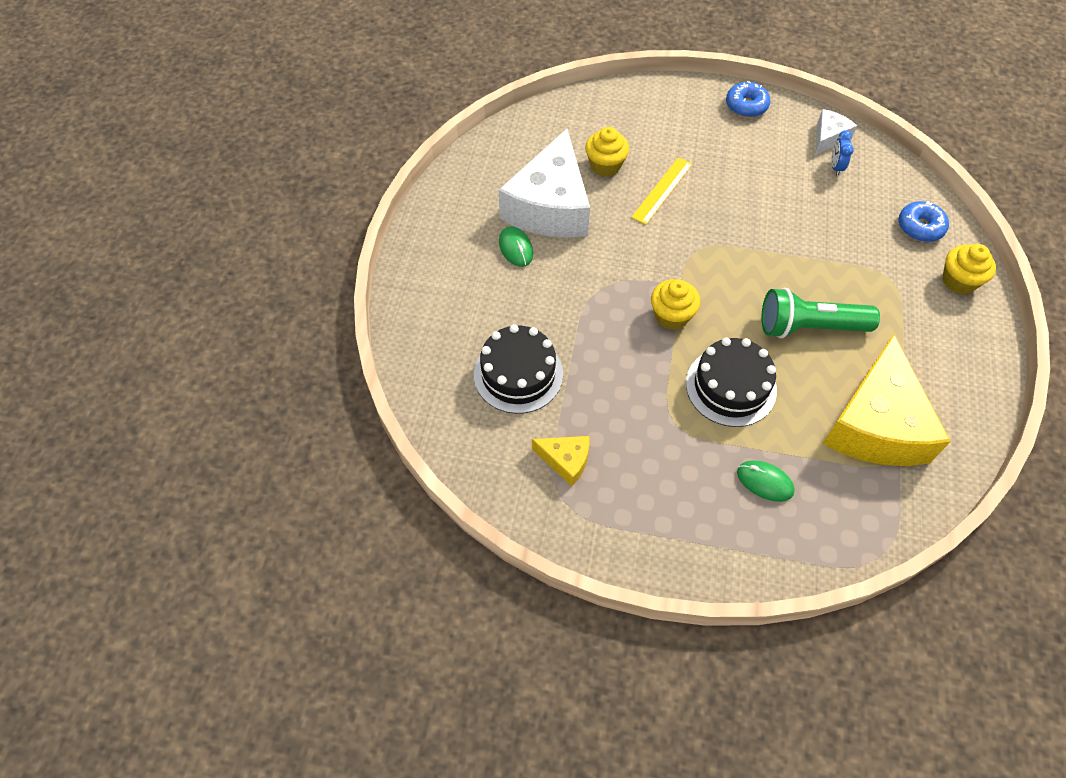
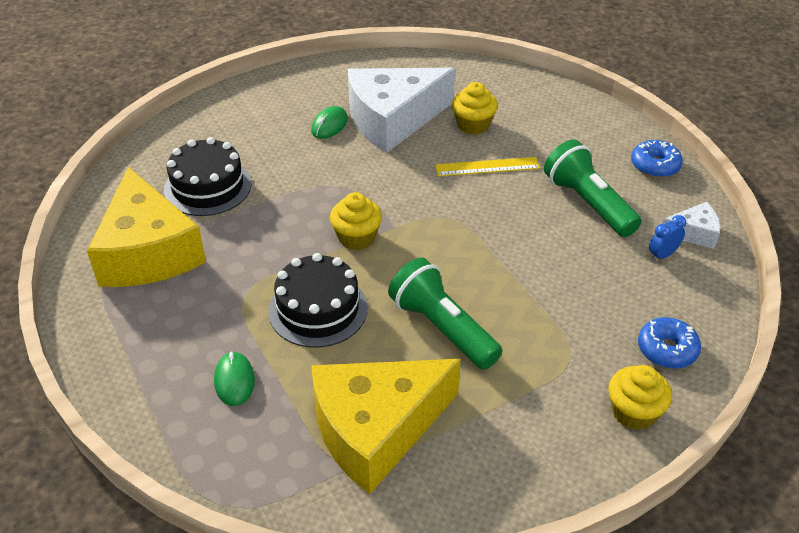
camera: 50 degrees right, 15 degrees down
yellow cheese [532,436,589,486] -> yellow cheese [87,167,206,287], size x2.21
none -> green flashlight [544,139,642,237]

